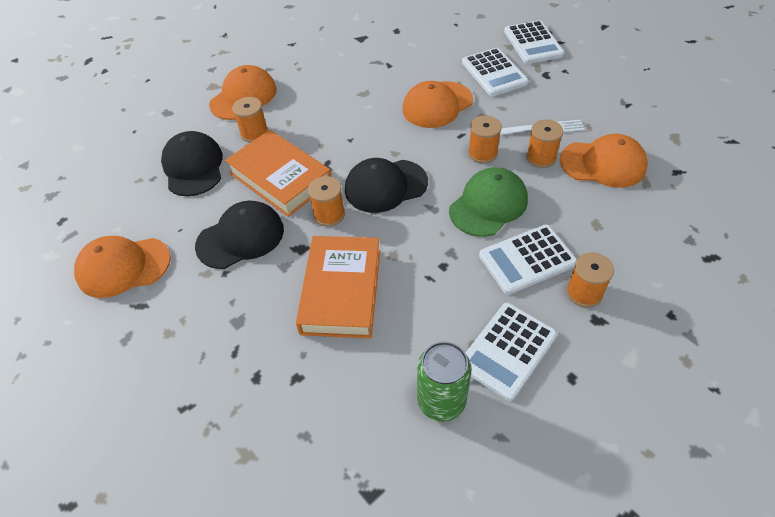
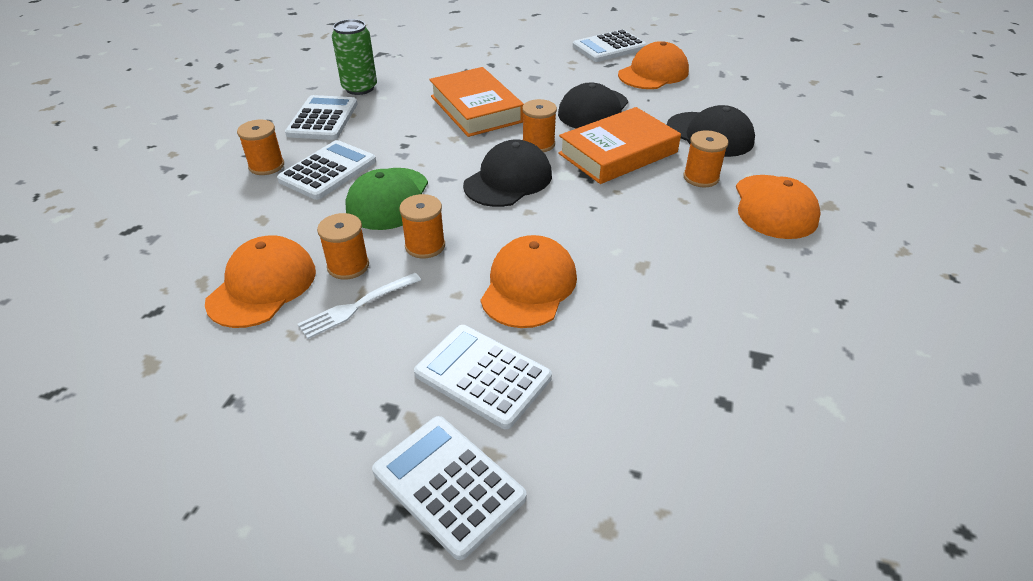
camera: 145 degrees right, 10 degrees down
orange book [225,130,331,217] -> orange book turned 45 degrees counterclockwise [558,107,681,184]
orange cap [560,134,647,188] -> orange cap turned 135 degrees clockwise [205,235,316,328]
none -> white calculator [573,29,647,62]

